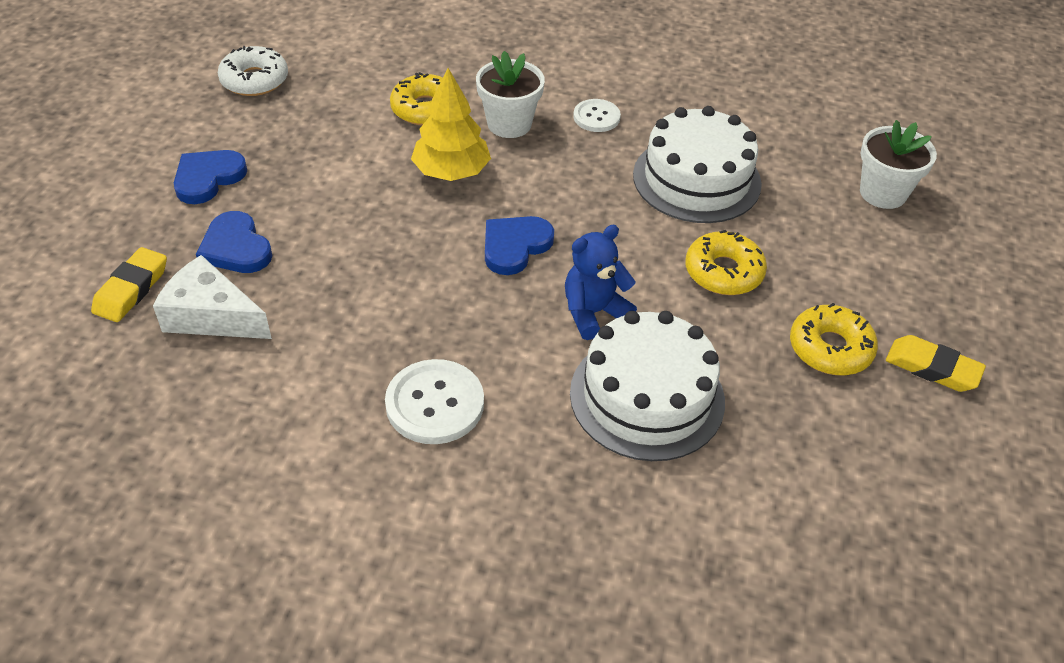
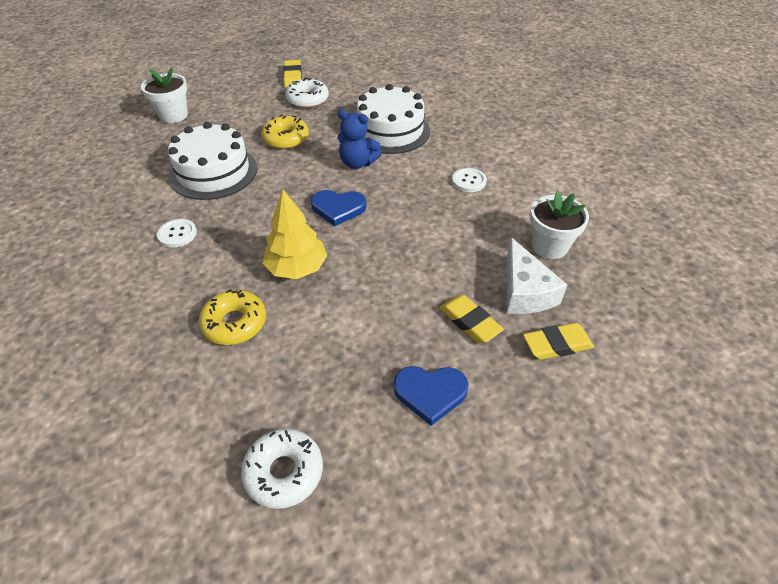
camera: 125 degrees left, 0 degrees up
blue heart [196,211,272,273] -> yellow eraser [439,295,504,343]
white button [385,359,484,444] -> white button [452,168,487,192], size x0.62
white flower pot [476,51,545,138] -> white flower pot moved to [530,190,589,259]
yellow donut [790,303,878,375] -> white donut [285,78,329,108]

